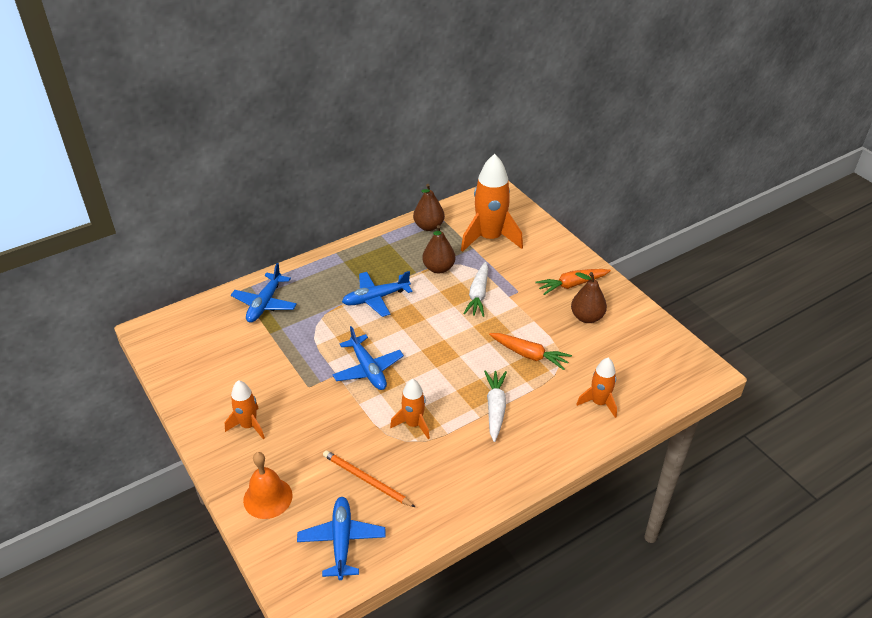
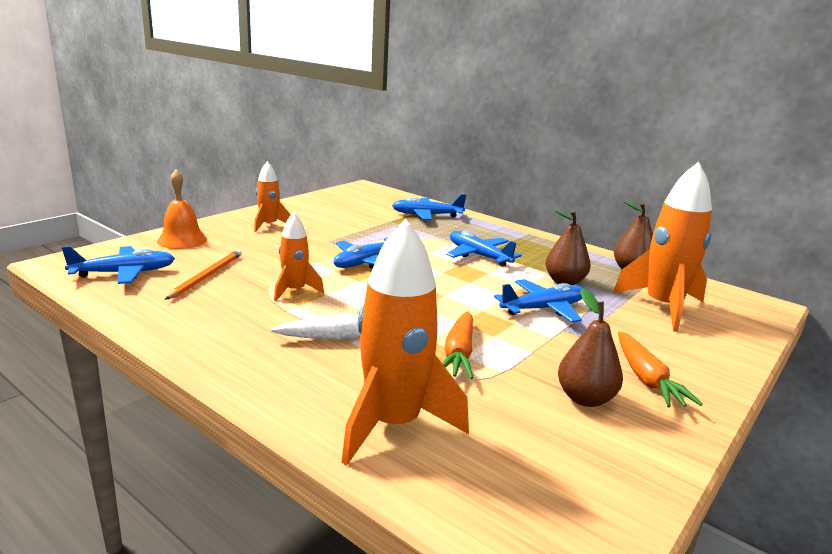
camera: 70 degrees right, 20 degrees down
white carrot [463,262,488,317] -> blue plane [494,279,582,323]
orange carrot [535,269,611,295] -> orange carrot turned 150 degrees counterclockwise [618,332,703,408]
orange rocket [576,358,617,418] -> orange rocket [341,219,469,465], size x1.83

